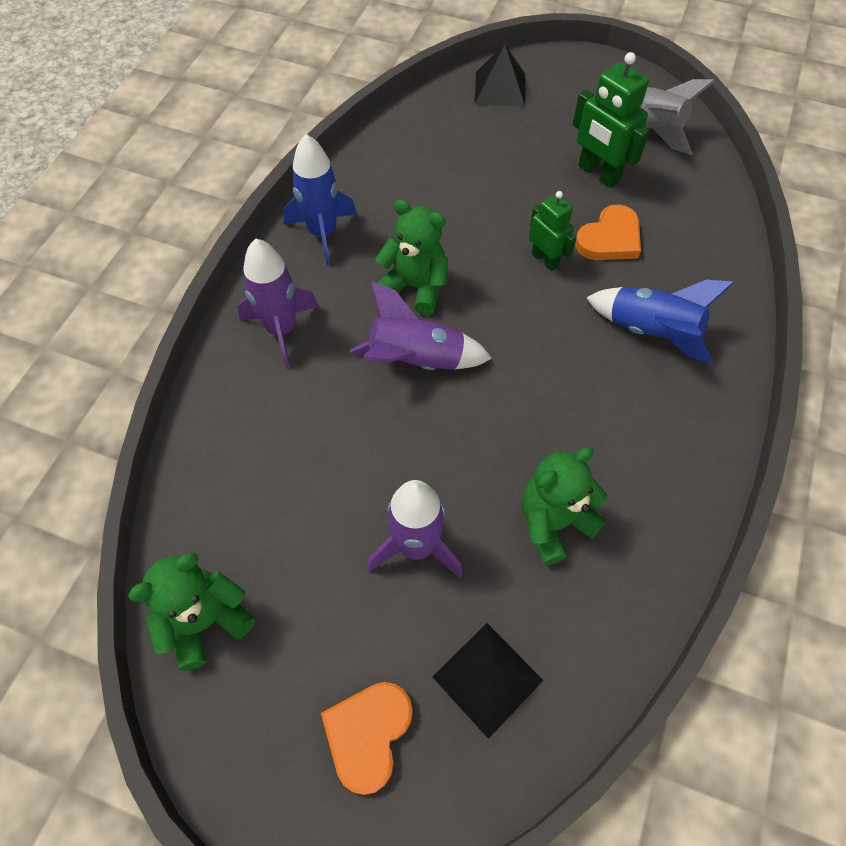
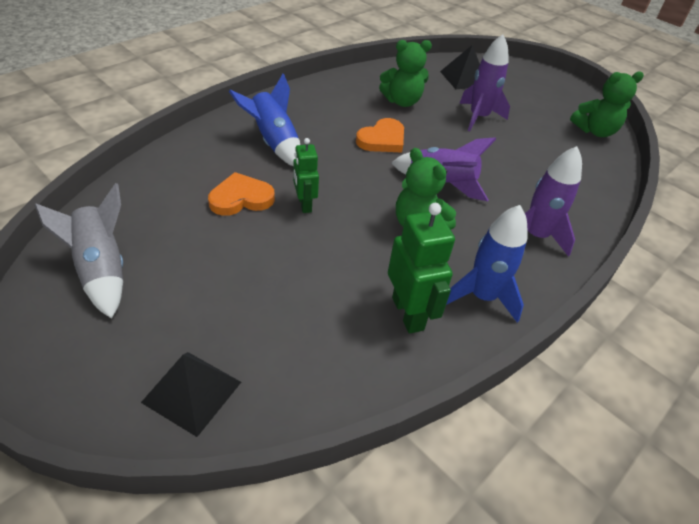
camera: 160 degrees left, 15 degrees down
orange heart [321,682,413,795] -> orange heart moved to [356,118,404,152]
green robot [573,52,649,188] -> green robot moved to [388,203,455,333]

